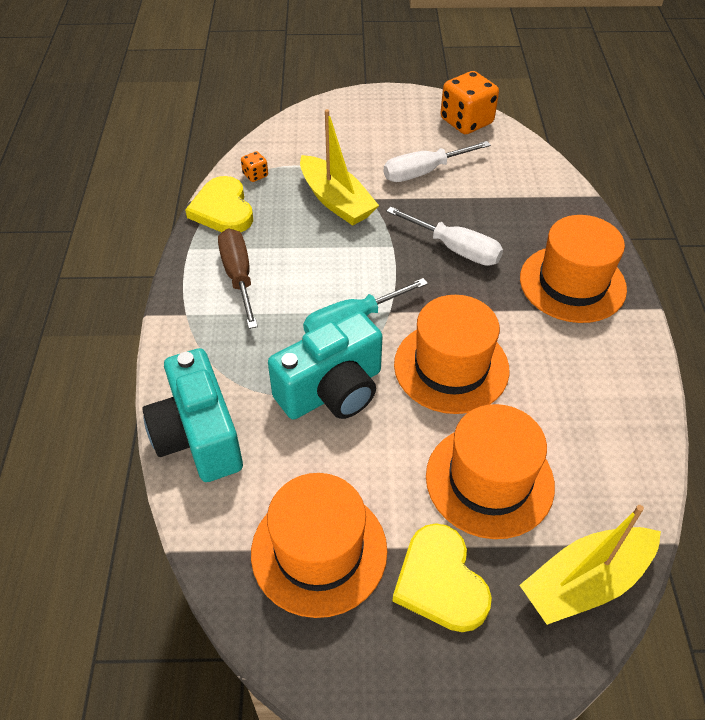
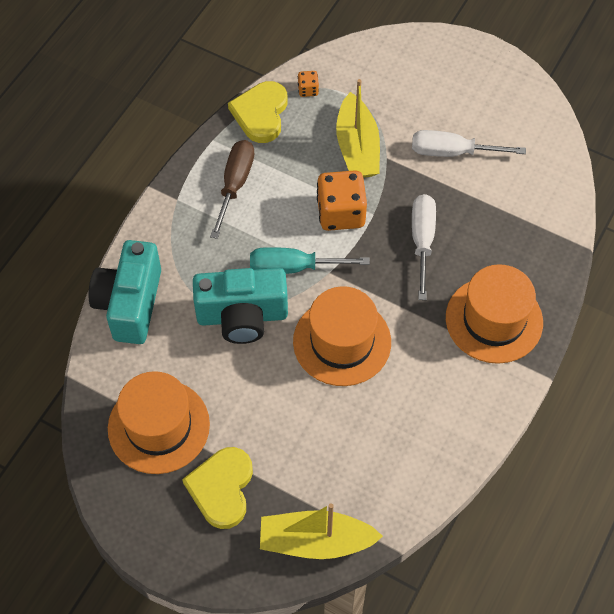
camera: 30 degrees right, 10 degrees up
white screwdriver [386,207,503,266] -> white screwdriver turned 150 degrees counterclockwise [412,194,436,300]
orange hat [426,404,555,539] -> none
orange dice [440,71,499,134] -> orange dice moved to [317,170,367,231]

